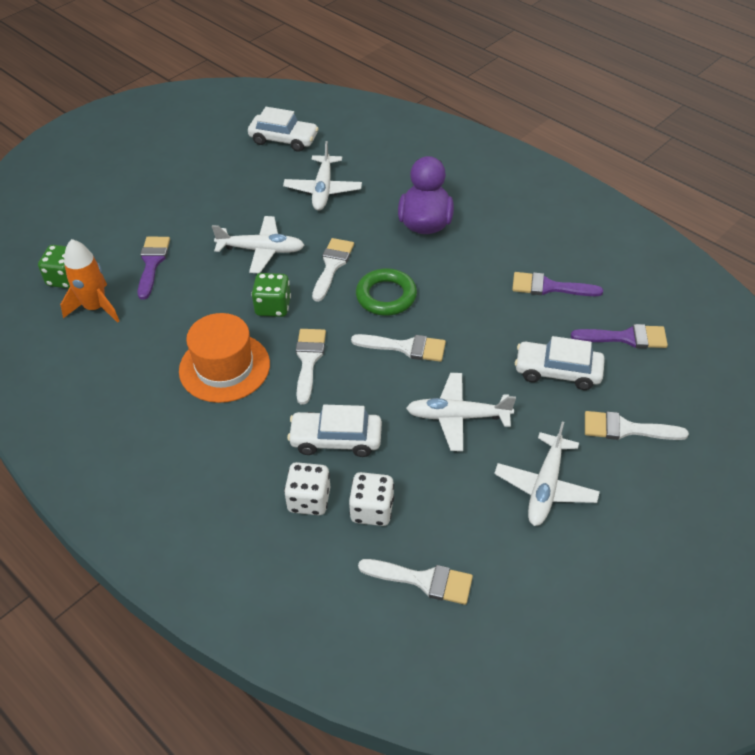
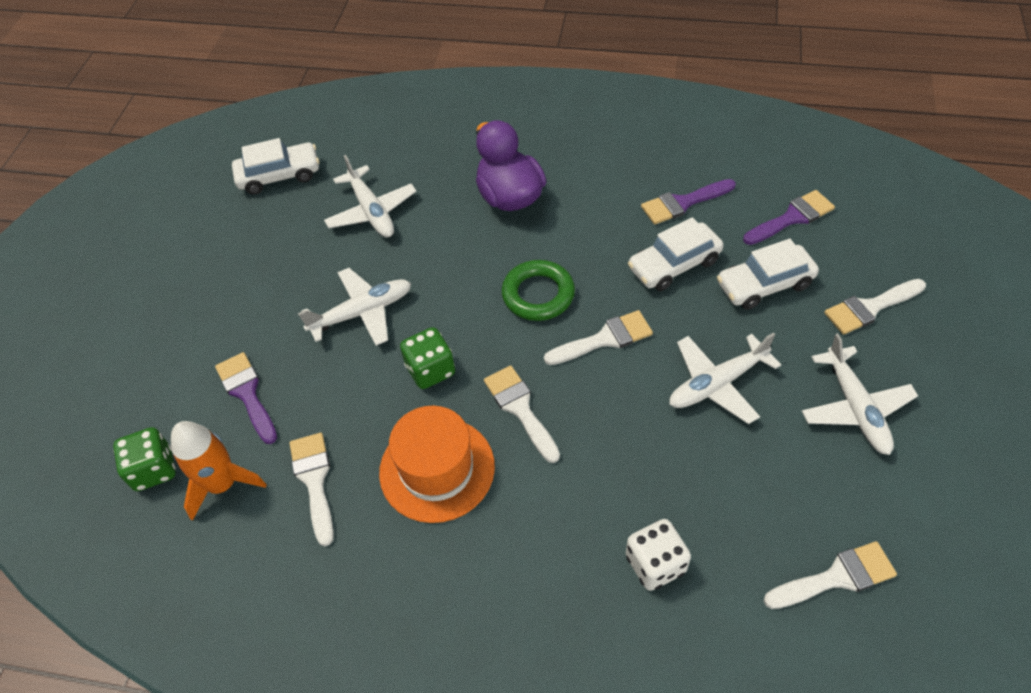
camera: 30 degrees left, 5 degrees up
white car [287,405,382,457] -> white car moved to [628,217,724,291]
white brush [312,238,354,302] -> white brush moved to [289,433,334,547]
white dice [349,472,394,526] -> none

